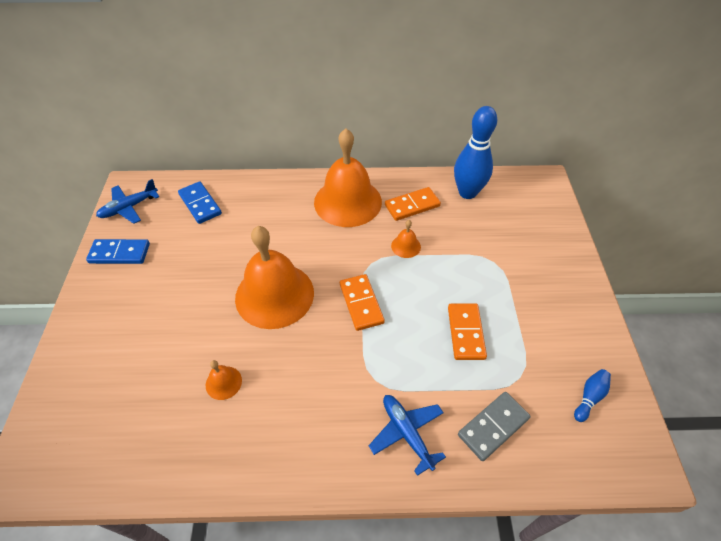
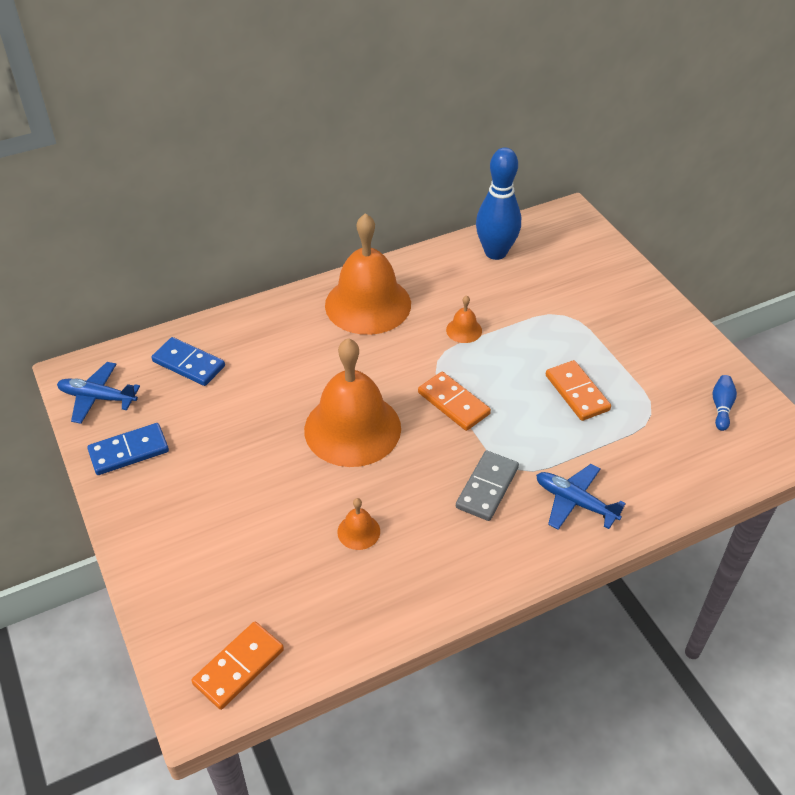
camera: 25 degrees left, 5 degrees down
blue plane [96,179,159,224] -> blue plane turned 75 degrees clockwise [57,362,140,424]
orange domino [385,187,441,221] -> orange domino moved to [191,622,284,710]
grey domino [458,392,530,461] -> grey domino moved to [456,451,519,521]

